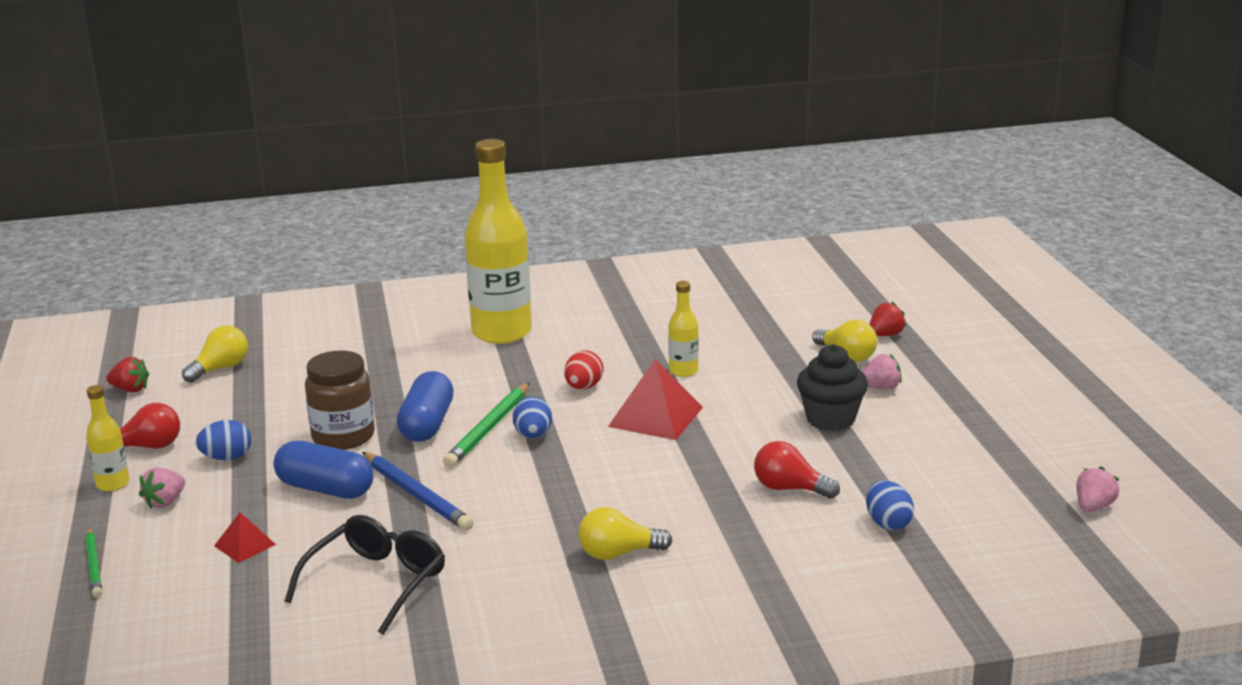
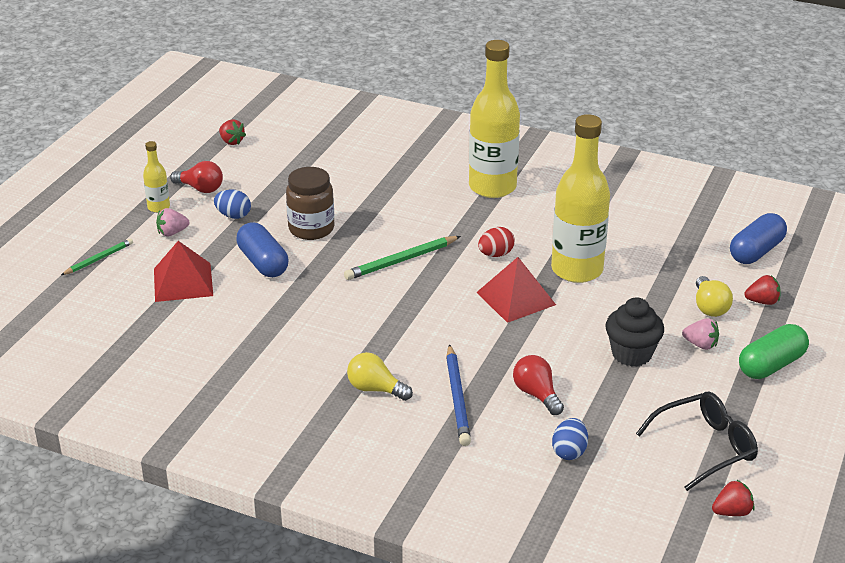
camera: 35 degrees right, 10 degrees up
green pencil [85,527,102,597] -> green pencil turned 150 degrees counterclockwise [61,238,133,275]
yellow light bulb [182,326,248,383] -> none
red pyramid [214,512,276,563] -> red pyramid [154,241,213,302], size x1.88
black glasses [285,515,445,635] -> black glasses moved to [636,392,758,491]
blue pencil [362,452,474,531] -> blue pencil moved to [446,344,471,446]
blue capsule [397,371,454,442] -> blue capsule moved to [730,213,787,264]
blue egg [513,397,552,439] -> none
yellow bottle [668,281,699,377] -> yellow bottle [551,114,610,283], size x2.18
pink strawberry [1076,466,1119,512] -> red strawberry [712,480,754,516]
none -> green capsule [739,324,809,379]

